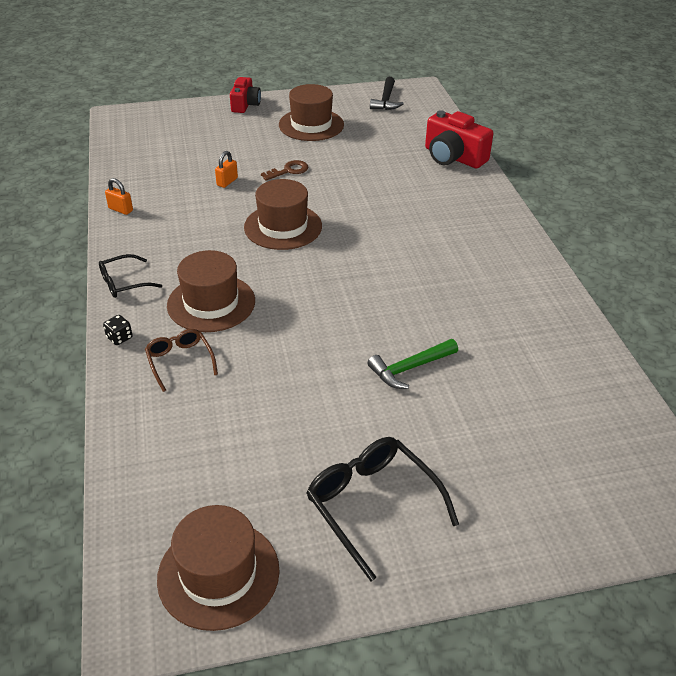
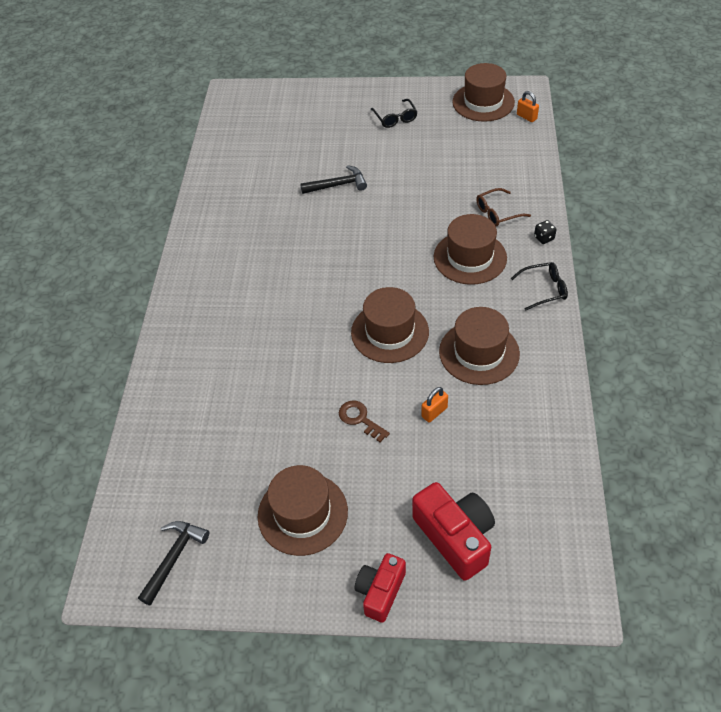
camera: 160 degrees left, 10 degrees up
orange padlock [105,178,133,215] -> orange padlock moved to [517,91,539,122]
brown glasses [145,329,218,392] -> brown glasses turned 75 degrees clockwise [476,188,531,226]
brown key [261,160,308,181] -> brown key turned 60 degrees clockwise [339,400,390,442]
black glasses [307,437,459,581] -> black glasses [371,99,417,128], size x0.60
green hammer [367,339,458,389] -> black hammer [300,165,367,194]
red camera [425,110,494,168] -> red camera moved to [412,482,495,581]
none -> brown hat [439,307,520,385]

